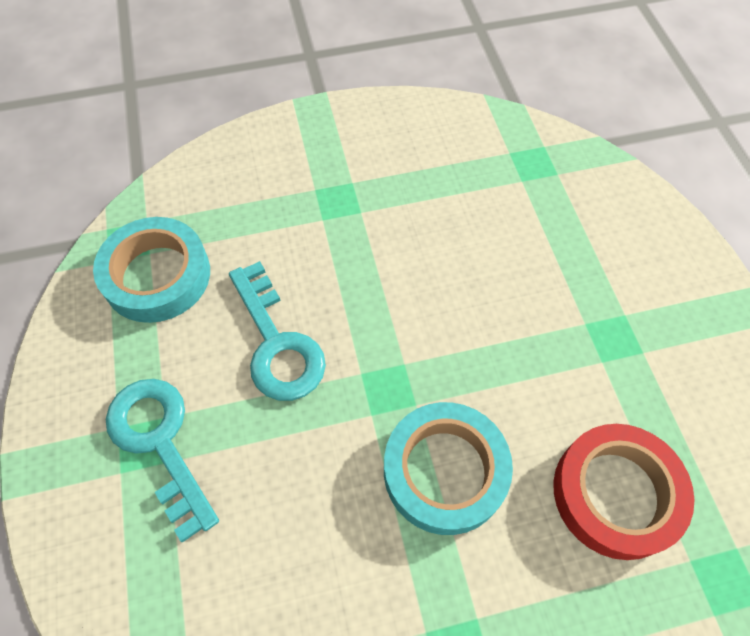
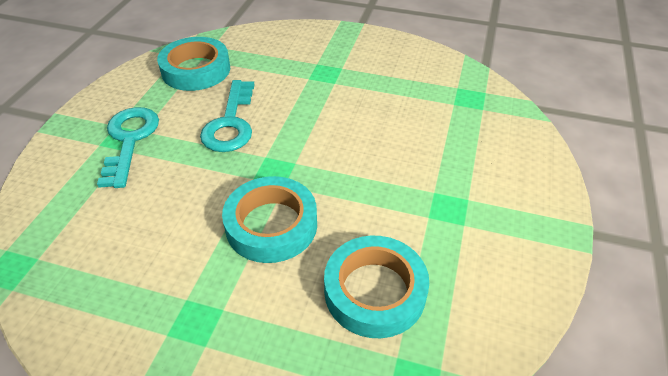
camera: 30 degrees right, 15 degrees down
red tape [553,424,695,560] -> turquoise tape [324,236,429,338]

